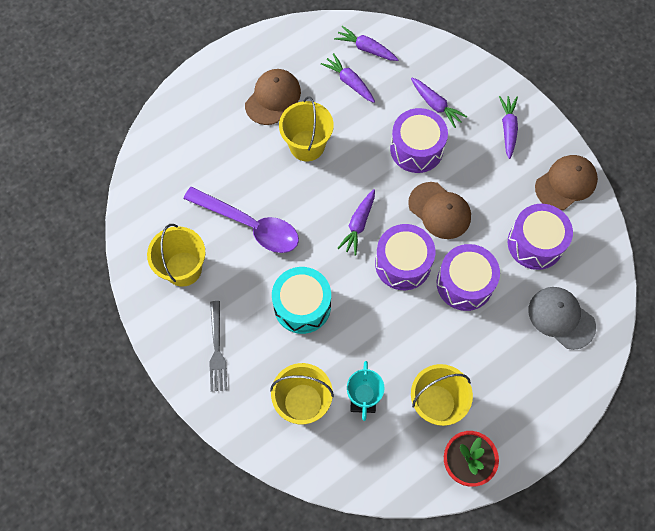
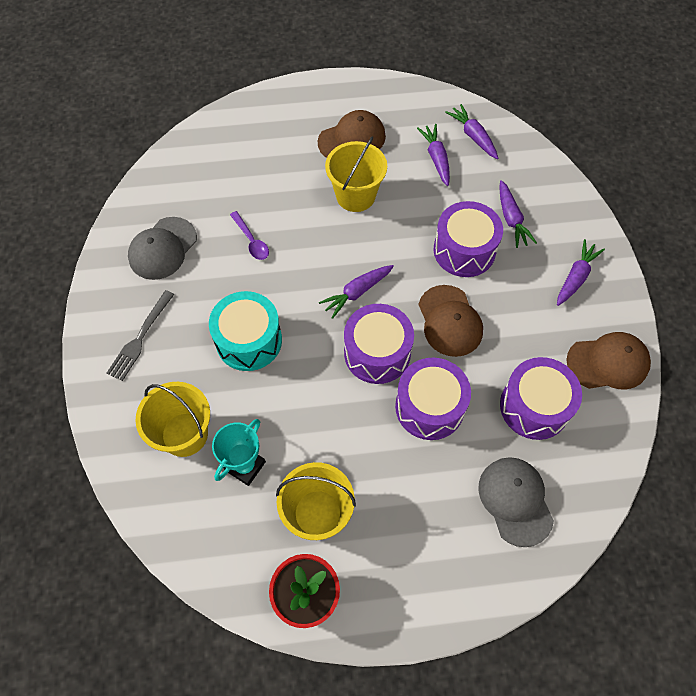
camera: 30 degrees right, 5 degrees down
yellow bucket [147,224,205,287] -> grey cap [128,217,197,280]
purple spoon [184,187,299,253] -> purple spoon [230,211,269,260], size x0.48

